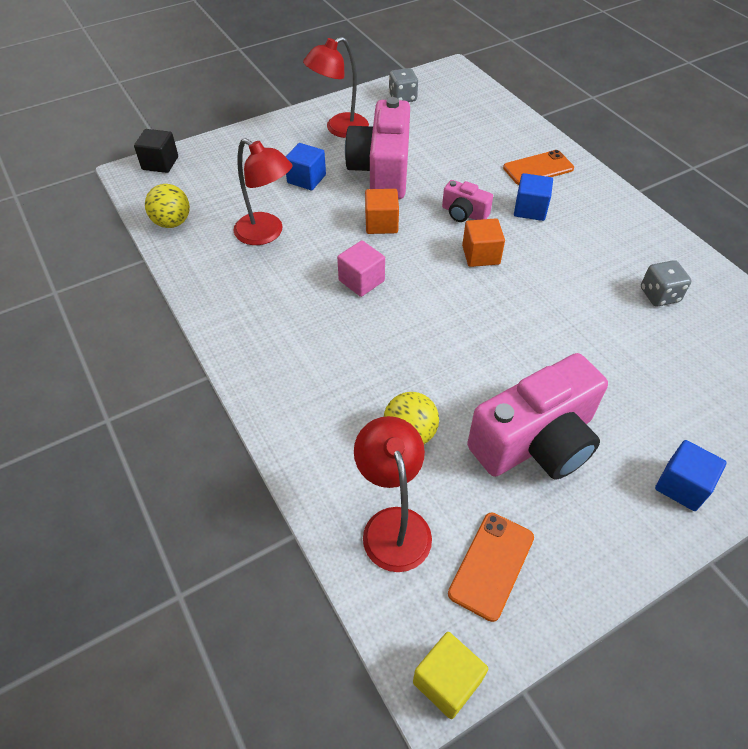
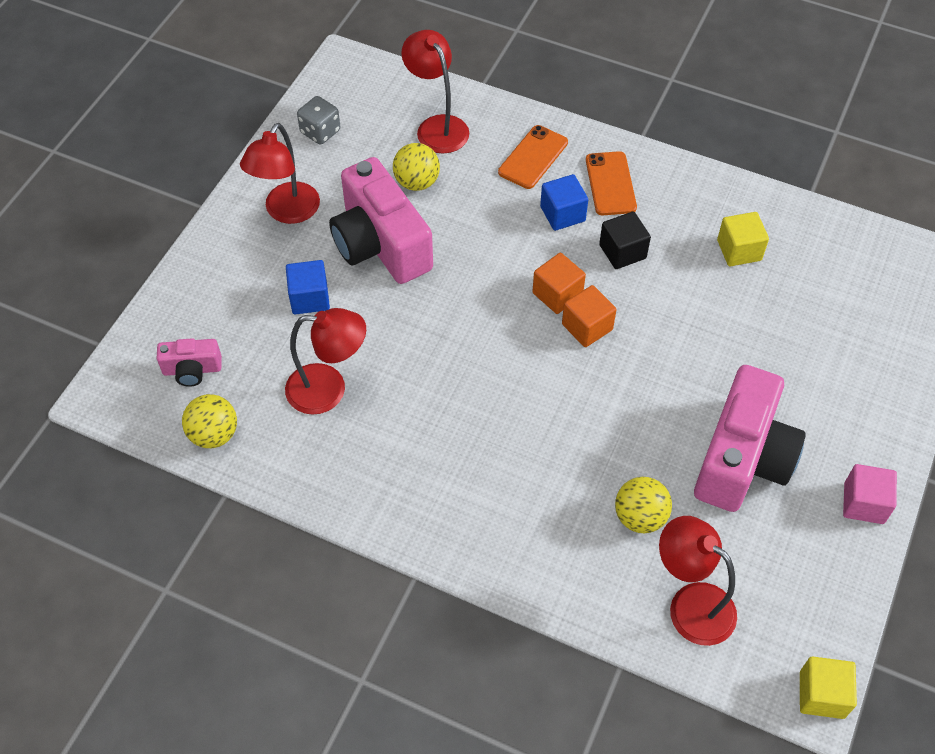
camera: 35 degrees left, 5 degrees up
black cube [134,129,178,173] -> black cube moved to [599,211,651,269]
pink cube [337,240,385,297] -> pink cube moved to [843,464,897,524]
orange cube [365,189,399,234] -> orange cube moved to [562,285,617,347]
pink camera [442,180,493,222] -> pink camera moved to [157,338,222,387]
orange phone [448,513,534,622] -> orange phone moved to [586,151,637,215]
grey dice [641,260,691,306] -> yellow cube [717,212,769,266]
blue cube [655,440,727,511] -> none
none -> yellow ball [393,143,440,191]
none -> red lamp [401,30,469,154]

